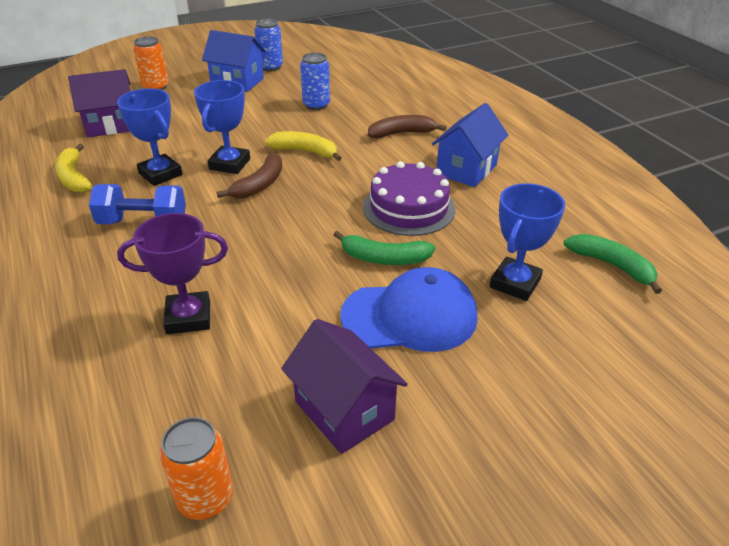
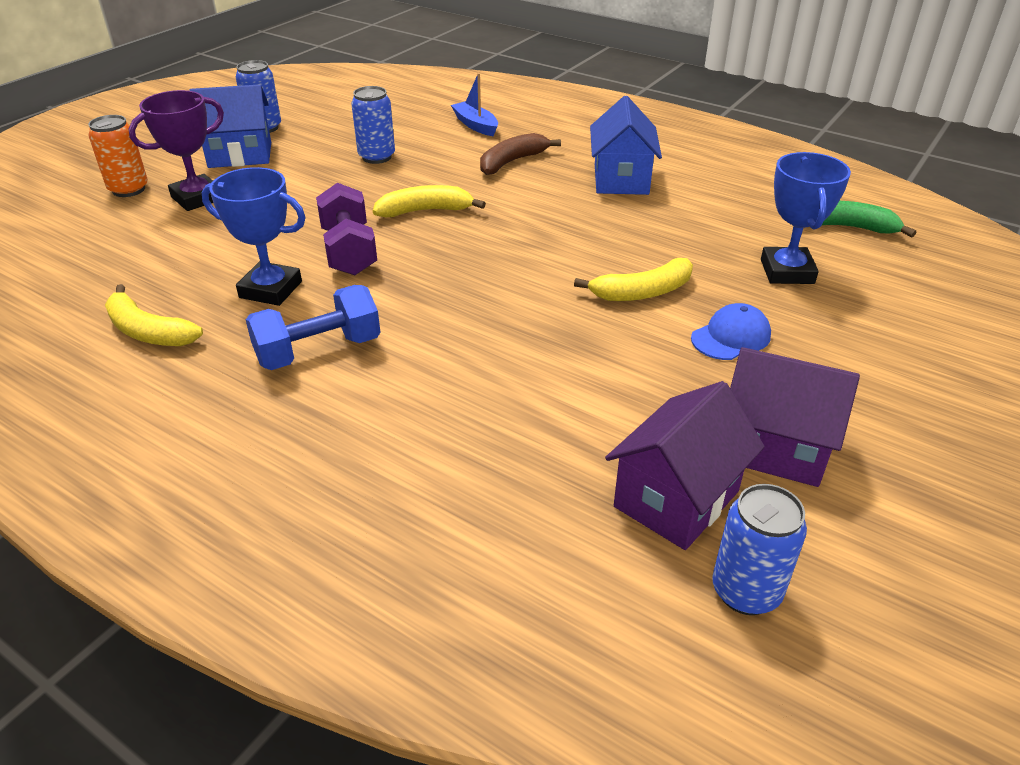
camera: 30 degrees left, 0 degrees up
purple house [68,69,130,137] -> purple house moved to [605,381,765,550]
purple trophy [117,213,228,334] -> purple trophy moved to [129,90,224,211]
orange can [160,417,233,520] -> blue can [712,484,807,615]
blue trophy [194,80,250,174] -> purple dumbbell [316,183,377,275]
brown banana [217,153,282,199] -> none
green banana [334,231,435,265] -> yellow banana [574,258,693,301]
blue cap [341,267,477,352] -> blue cap [691,303,771,360], size x0.53
purple cake [363,161,456,236] -> none
none -> blue boat [451,73,498,136]

